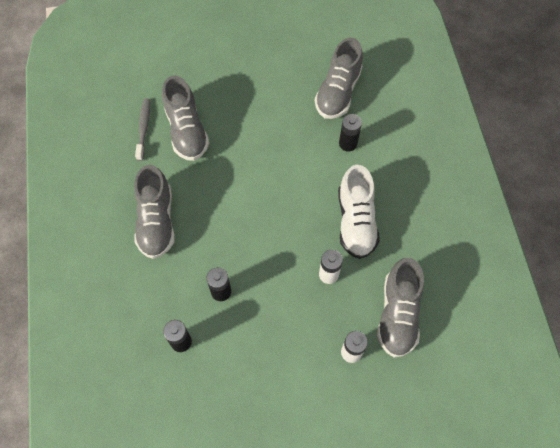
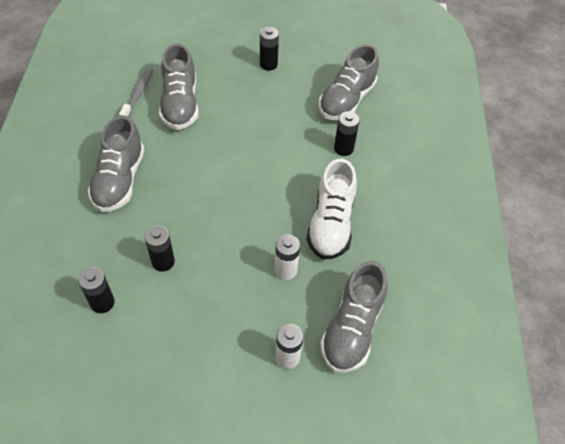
camera: 10 degrees right, 10 degrees down
none -> black battery [260,27,279,71]

